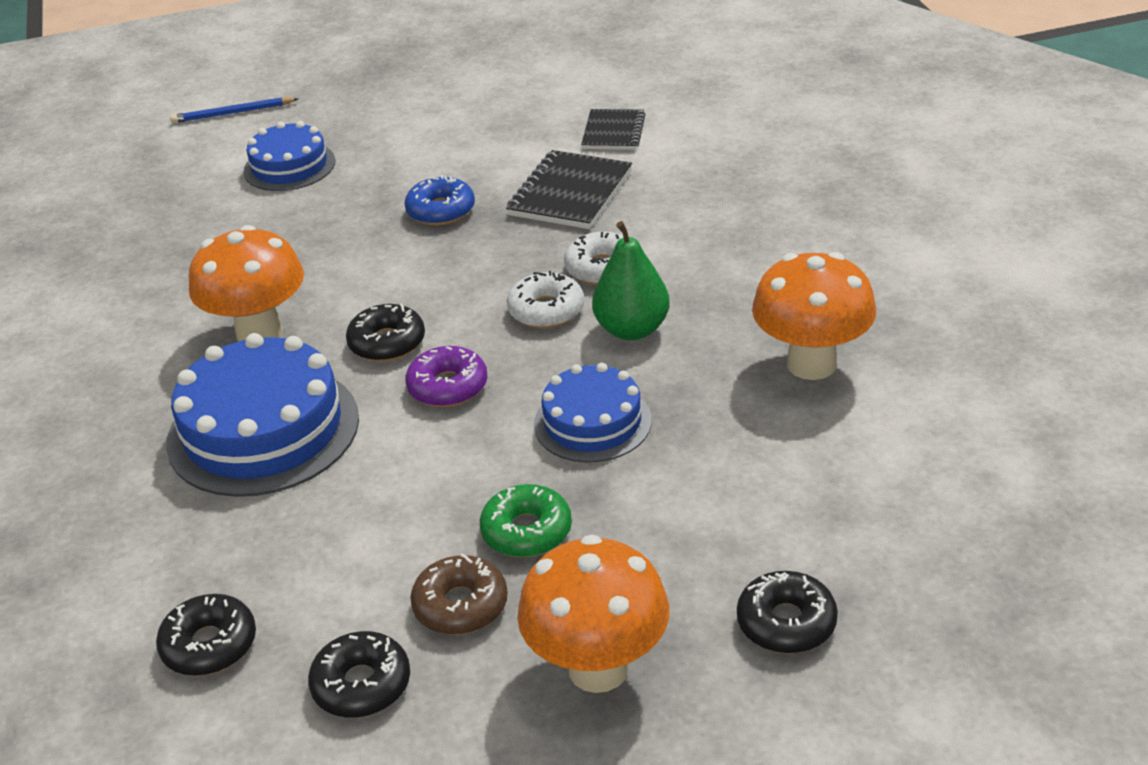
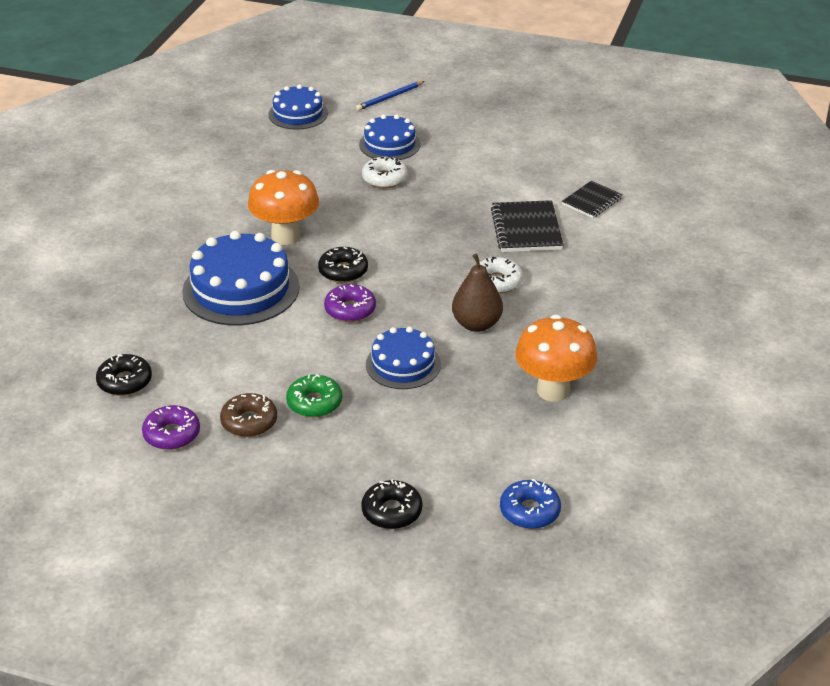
camera: 30 degrees right, 0 degrees up
blue pencil [170,97,299,123] -> blue pencil turned 60 degrees counterclockwise [356,81,425,111]
black donut [308,631,410,718] -> purple donut [142,405,200,450]
blue donut [405,175,475,225] -> blue donut moved to [500,479,561,529]
black notebook [506,150,632,229] -> black notebook turned 60 degrees counterclockwise [491,200,564,252]
white donut [507,271,584,328] -> white donut moved to [362,156,408,188]
orange mushroom [517,535,669,693] -> none
green pear [592,221,670,340] -> brown pear [452,254,503,332]
none -> blue cake [268,84,328,130]

